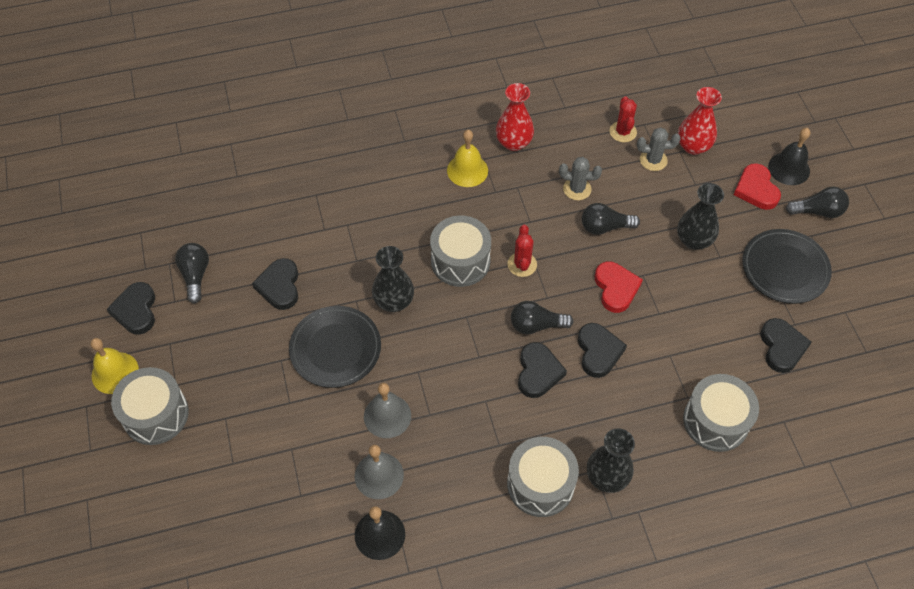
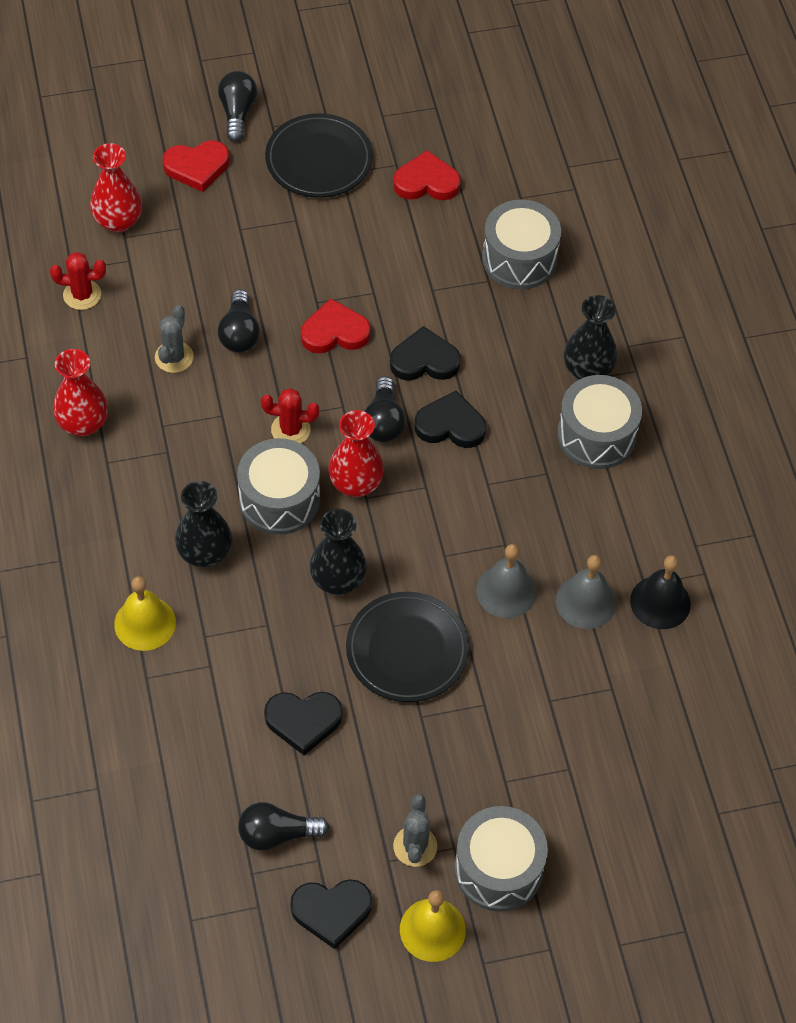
camera: 90 degrees left, 0 degrees up
yellow bell [447,130,488,187] -> yellow bell moved to [114,576,176,651]
grey cactus [637,127,681,171] -> grey cactus moved to [393,794,437,867]
black vase [677,183,724,250] -> black vase moved to [175,481,232,567]
black heart [761,318,812,373] -> red heart [393,150,461,200]
black bell [768,128,810,185] -> none
none -> red vase [328,410,384,497]

